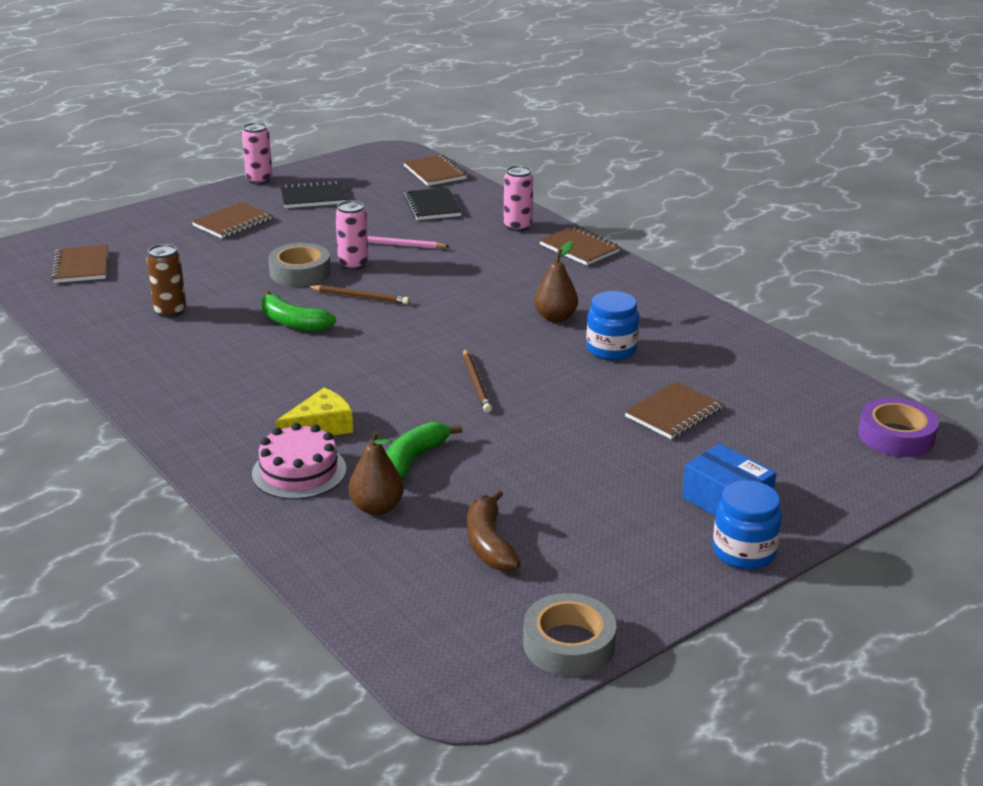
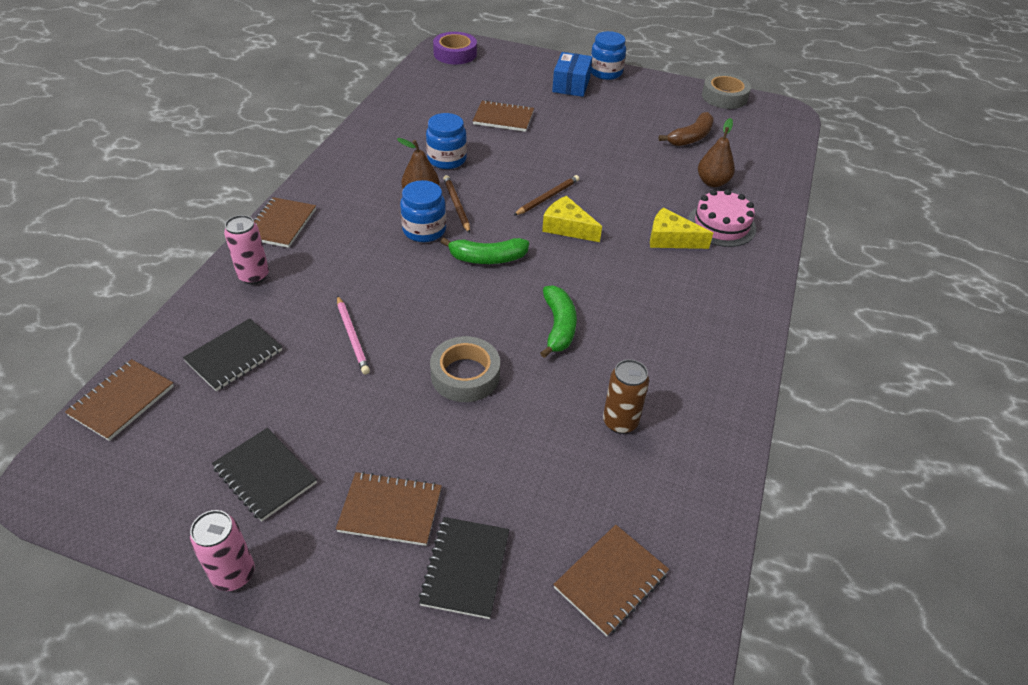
camera: 125 degrees left, 15 degrees up
brown pencil [307,285,409,304] -> brown pencil moved to [443,175,470,233]
pink can [335,201,369,270] -> none
green banana [386,422,462,481] -> green banana moved to [441,238,529,264]
none -> blue jar [400,180,446,242]
none -> black notebook [418,517,509,619]
none -> yellow cheese [542,196,602,242]

